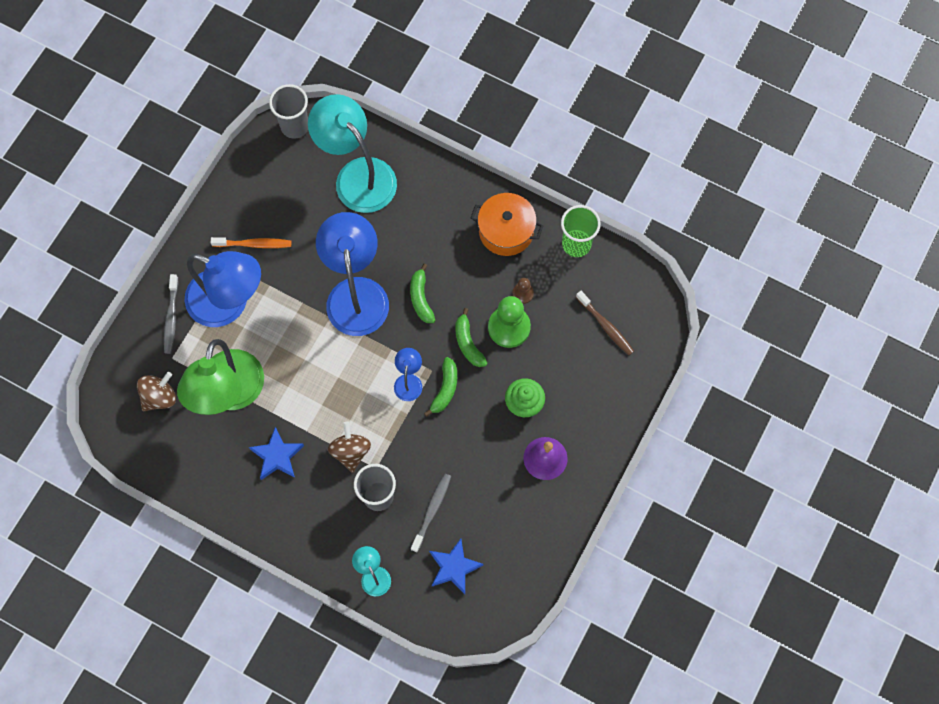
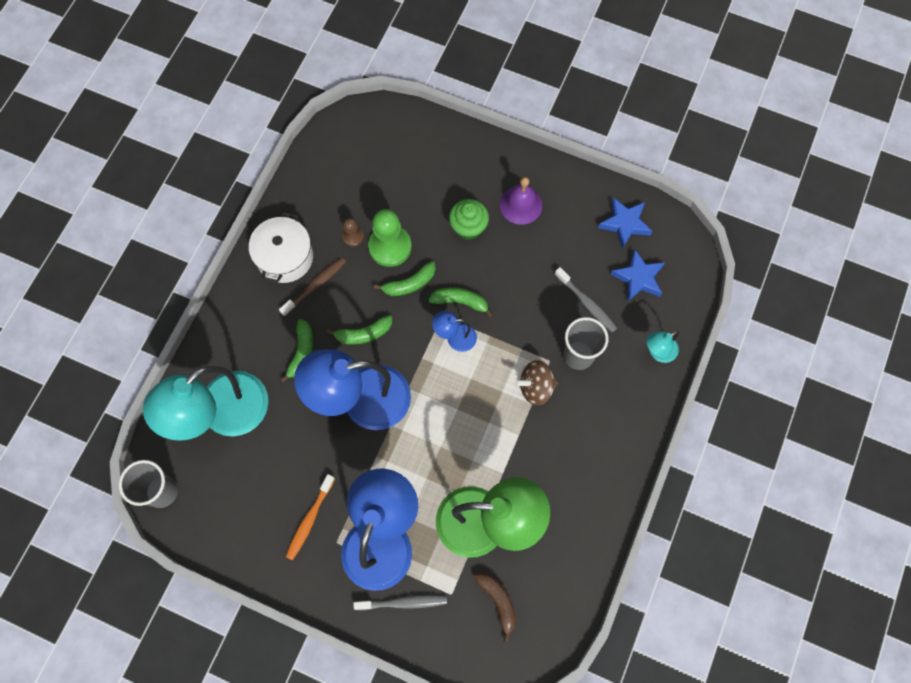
camera: 95 degrees left, 0 degrees up
brown spinning top [137,372,176,411] -> brown banana [473,572,516,643]
orange toothbrush [211,237,291,248] -> orange toothbrush turned 150 degrees counterclockwise [286,474,335,560]
blue star [249,427,304,480] -> blue star moved to [598,198,653,249]
grey toothbrush [411,474,451,552] -> grey toothbrush turned 150 degrees counterclockwise [555,267,617,333]
orange pot [471,193,543,256] -> white pot [249,212,313,283]
green cup [561,205,601,257] -> none
brown toothbrush [576,291,634,355] -> brown toothbrush moved to [279,257,346,316]
none -> green banana [280,319,313,383]

